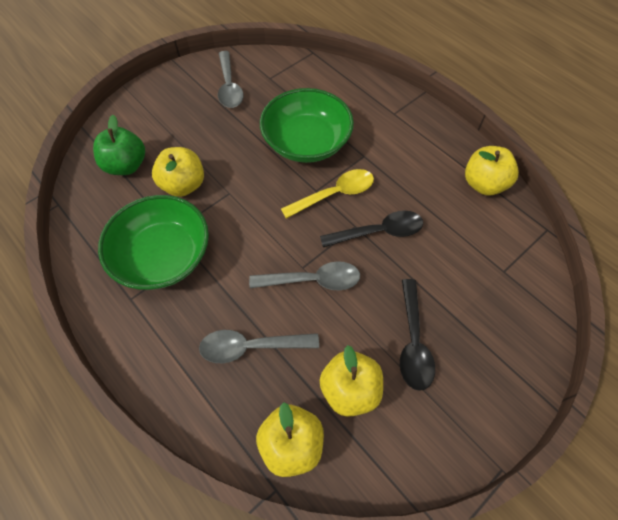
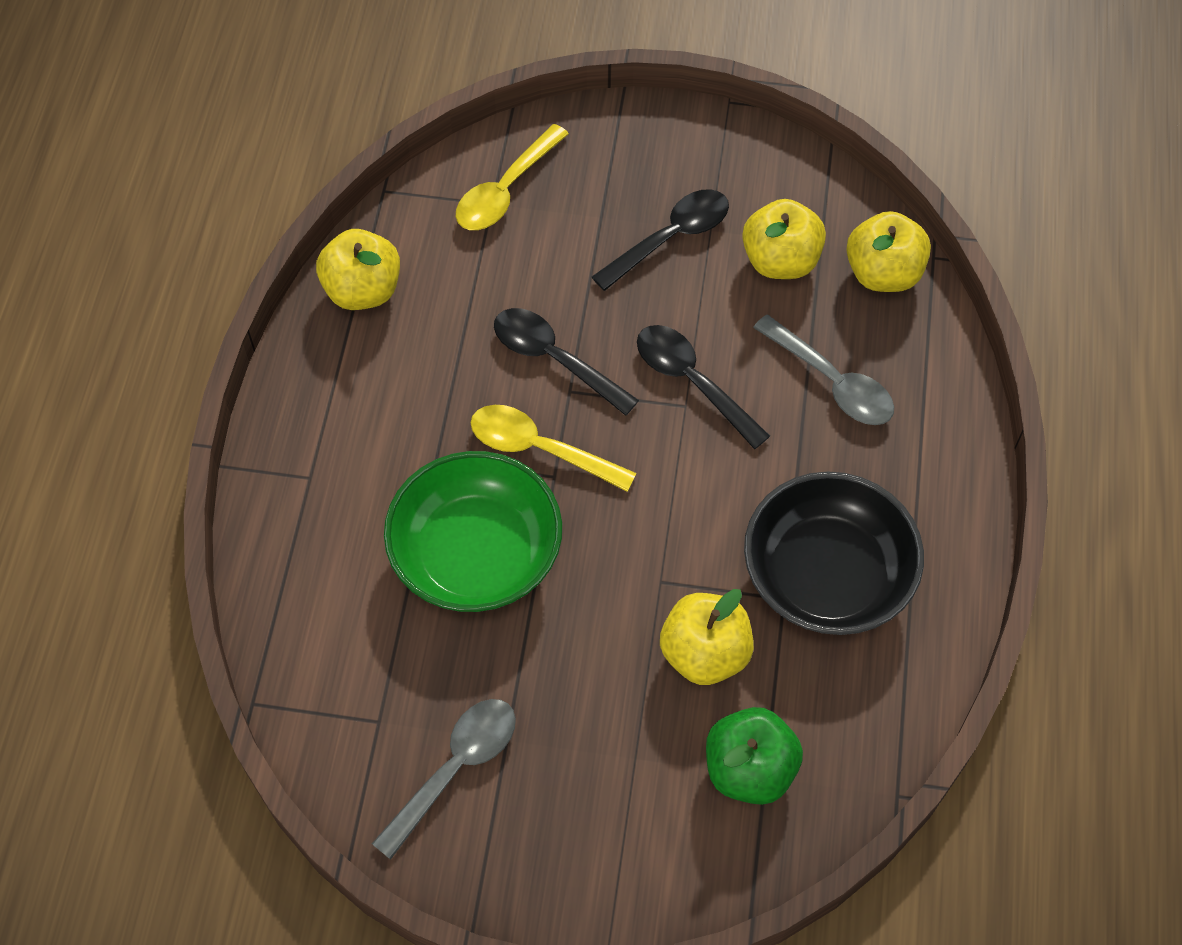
camera: 130 degrees left, 0 degrees up
green bowl [98,195,209,290] -> black bowl [744,472,924,635]
grey spoon [249,261,360,290] -> black spoon [637,325,770,449]
none -> yellow spoon [456,124,569,230]

